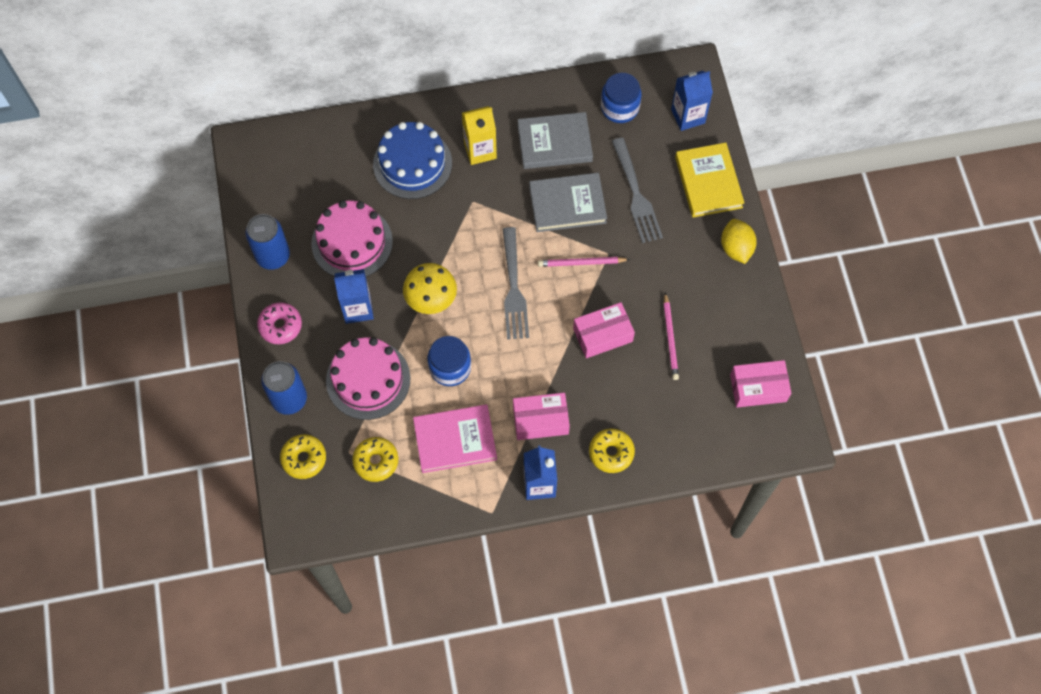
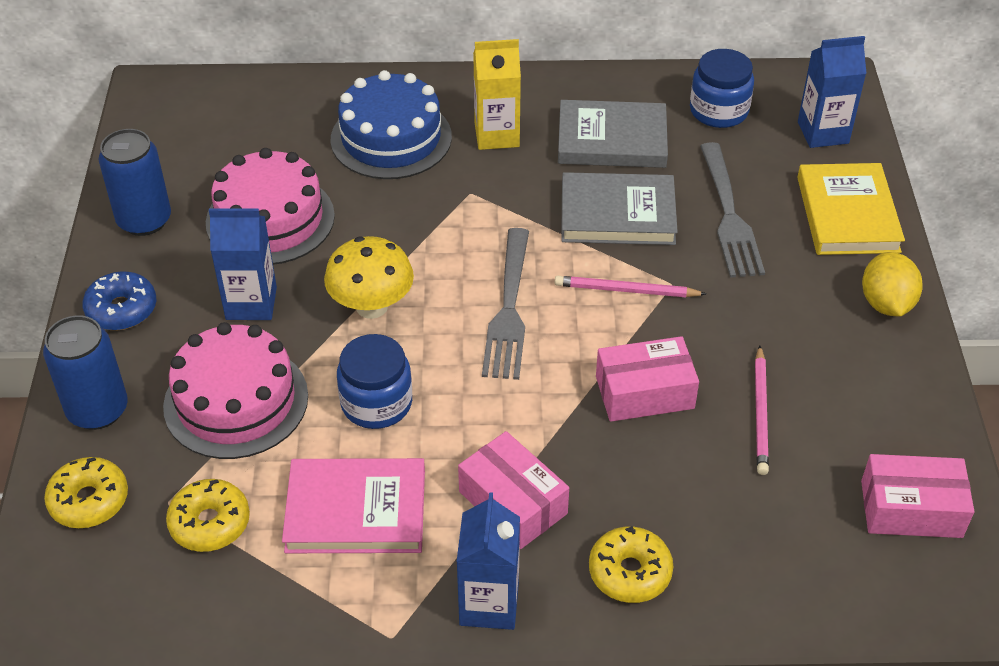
camera: 10 degrees right, 20 degrees down
pink donut [257,302,302,344] -> blue donut [82,272,156,330]
pink box [513,393,570,440] -> pink box turned 45 degrees clockwise [458,431,569,549]

